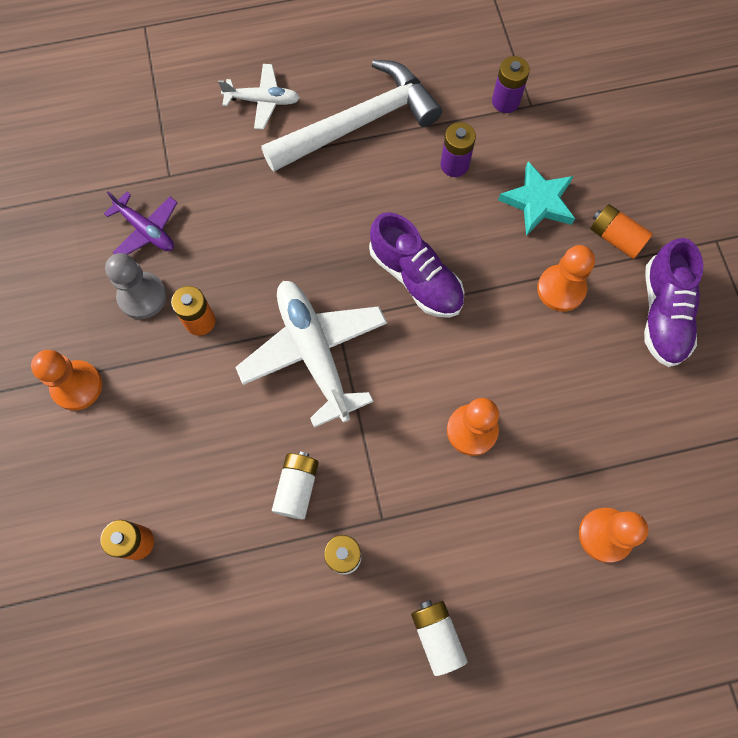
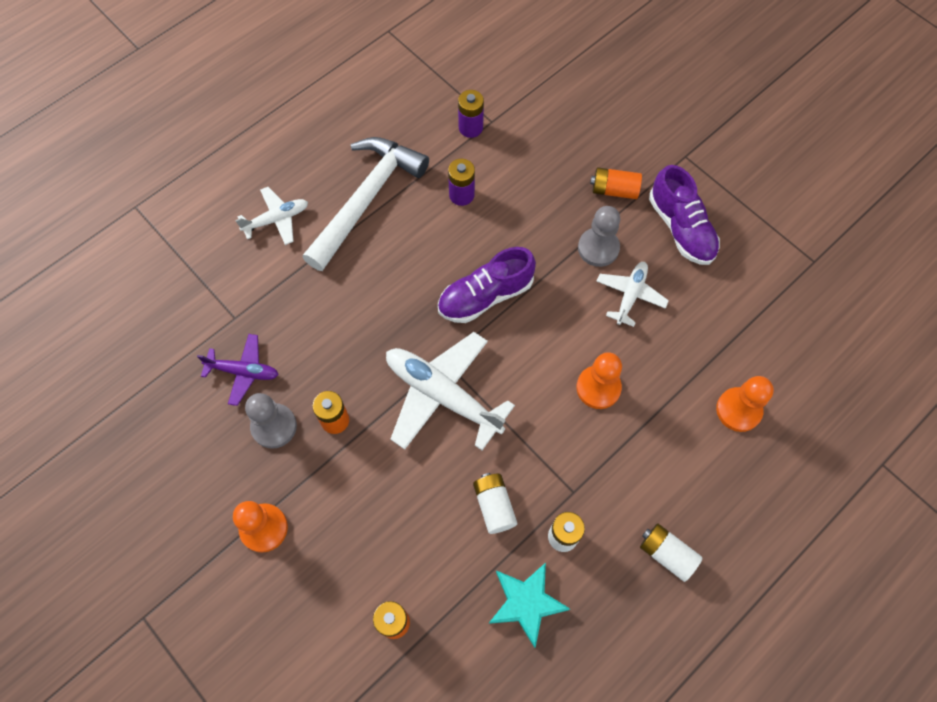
camera: 30 degrees left, 5 degrees down
purple shoe [369,212,464,318] -> purple shoe turned 135 degrees clockwise [438,247,536,323]
turquoise star [498,162,575,236] -> turquoise star moved to [489,563,570,648]
orange pawn [537,245,595,312] -> grey pawn [578,206,620,267]
none -> white plane [596,262,669,327]

